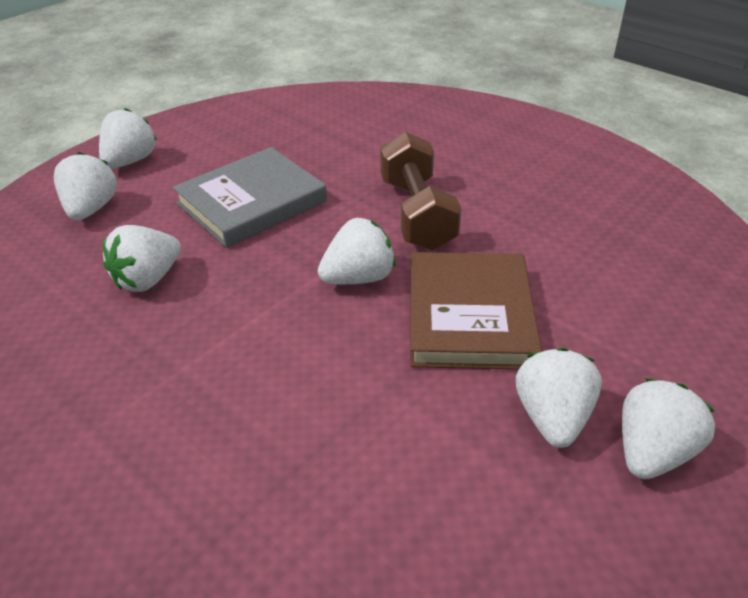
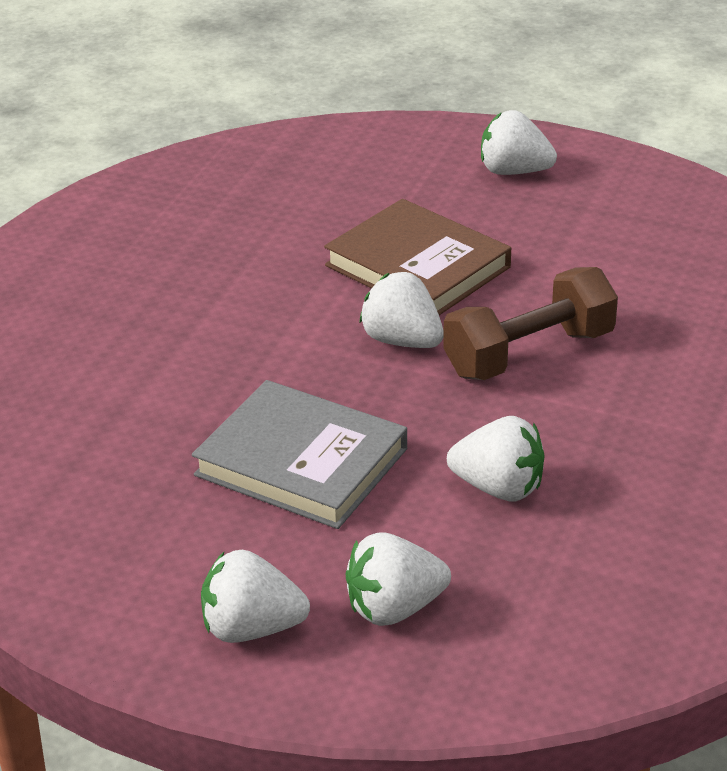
camera: 110 degrees left, 5 degrees down
brown dumbbell [380,132,461,251] -> brown dumbbell moved to [443,267,618,380]
brown book [410,252,542,370] -> brown book turned 60 degrees clockwise [324,199,511,315]
white strawberry [516,348,602,448] -> none

